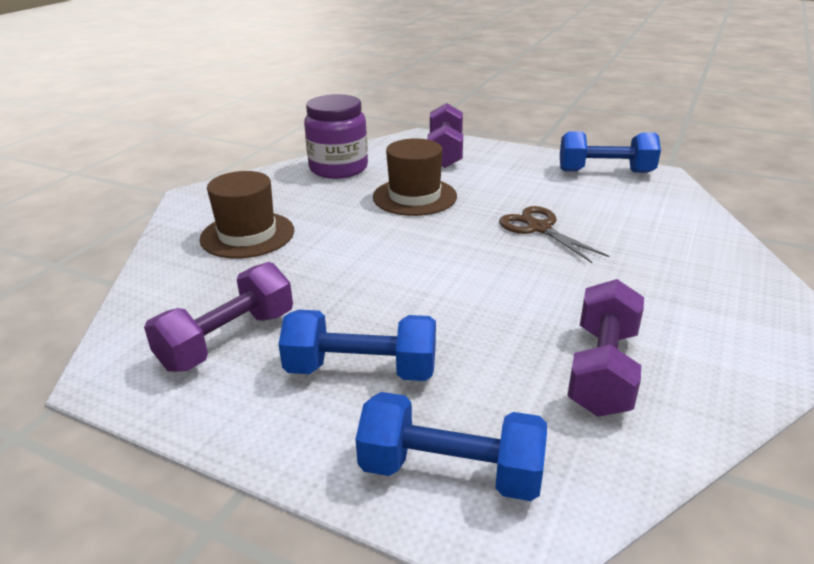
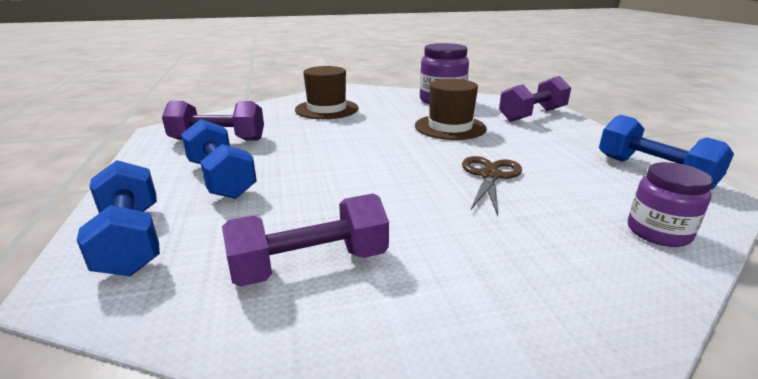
camera: 50 degrees right, 5 degrees down
none -> purple jar [628,162,713,247]

